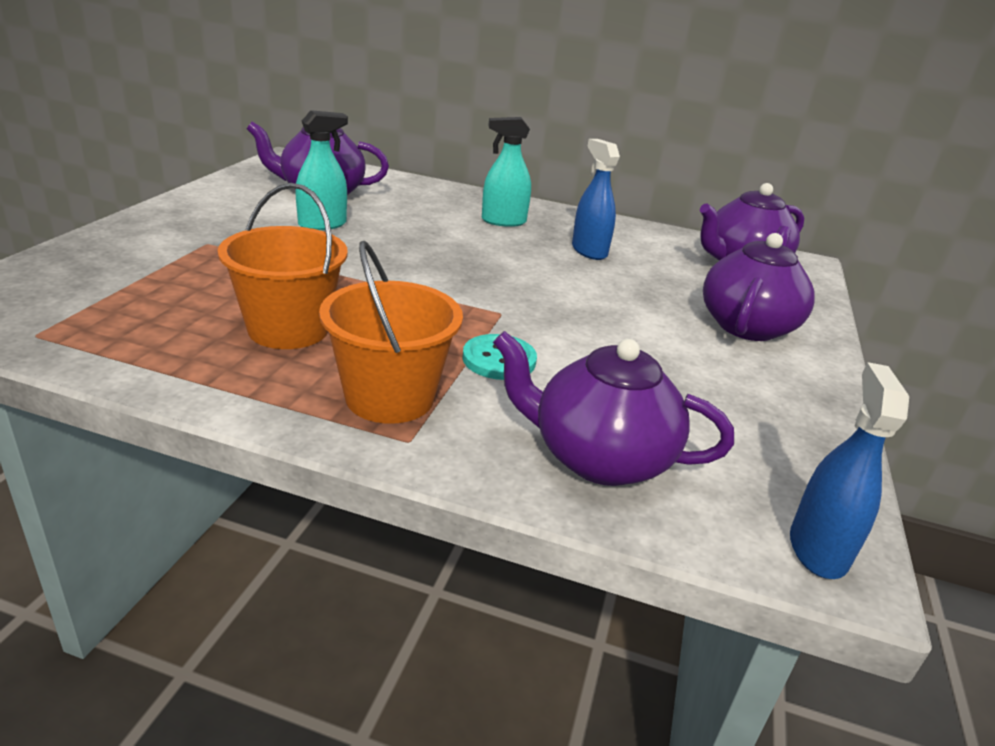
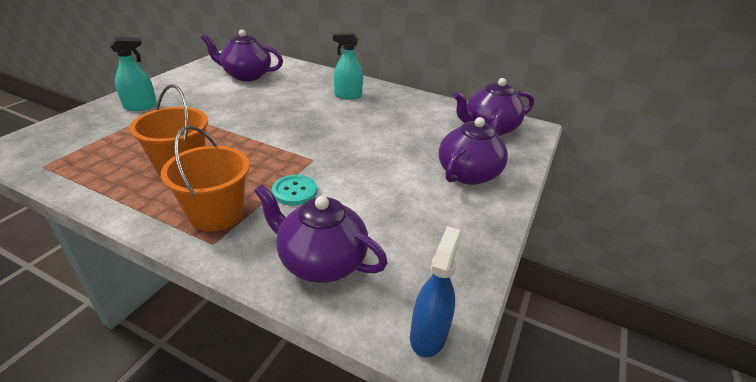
camera: 10 degrees right, 5 degrees up
turquoise spray bottle [295,110,348,230] -> turquoise spray bottle moved to [110,37,157,111]
blue spray bottle [572,139,620,260] -> none

